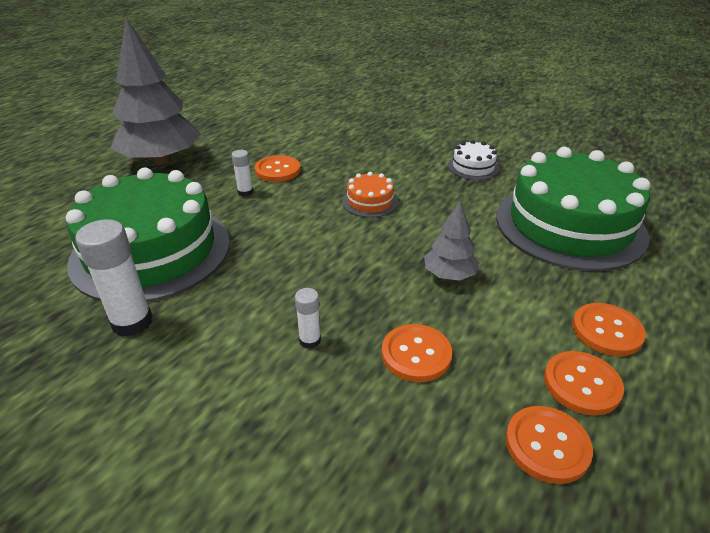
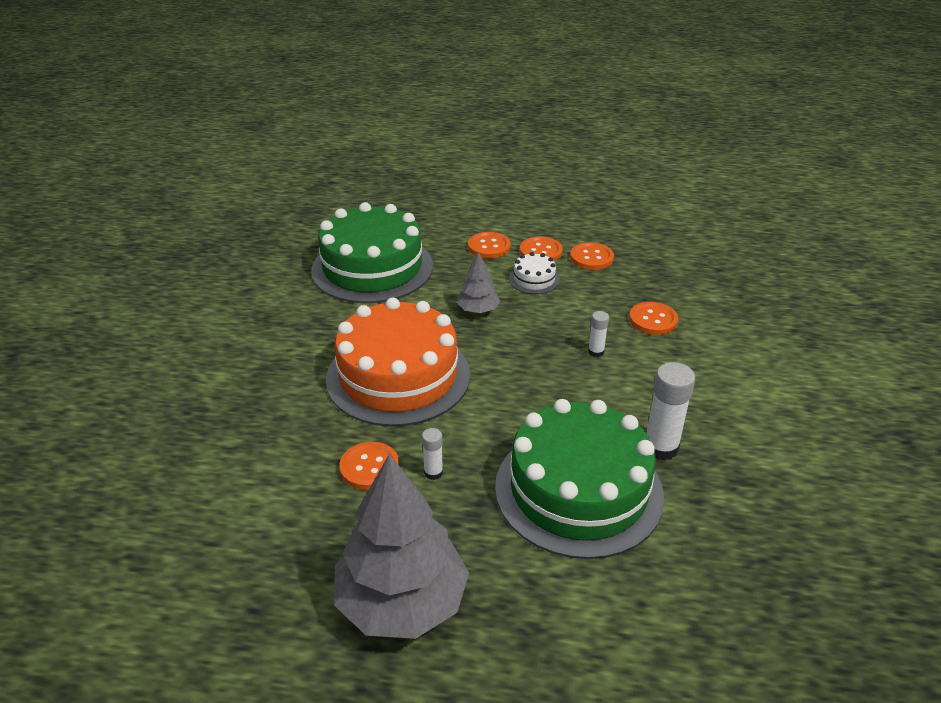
camera: 115 degrees left, 0 degrees up
orange cake [342,172,398,218] -> orange cake [326,298,470,427], size x2.44
orange button [382,324,452,382] -> orange button moved to [629,302,678,335]
white cake [448,140,499,180] -> white cake moved to [509,252,560,294]

